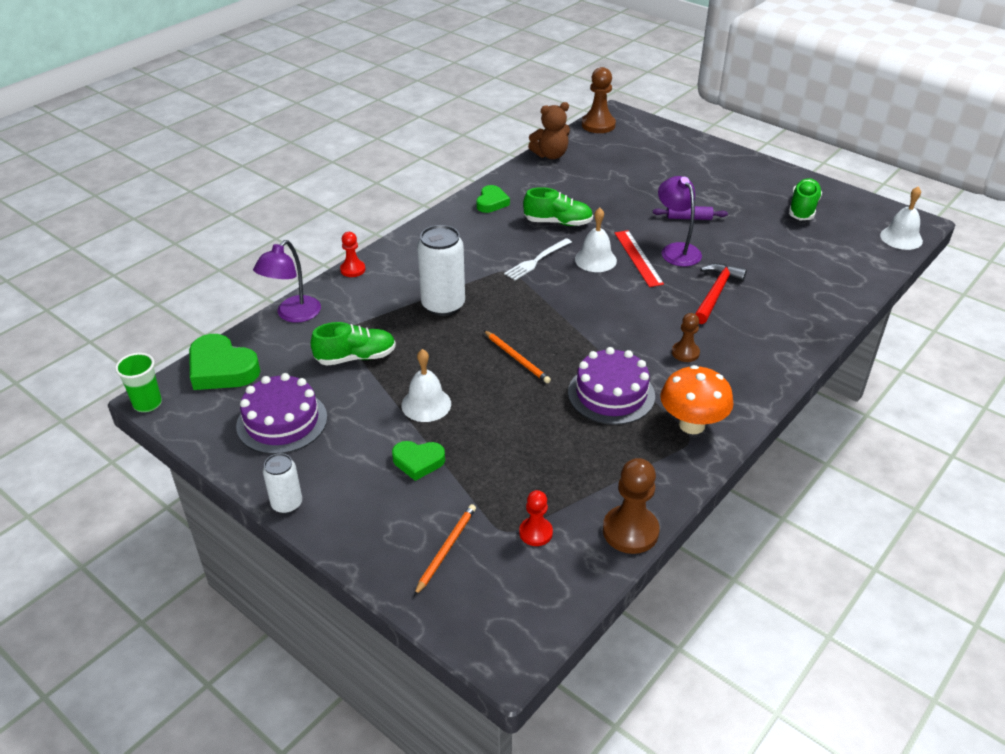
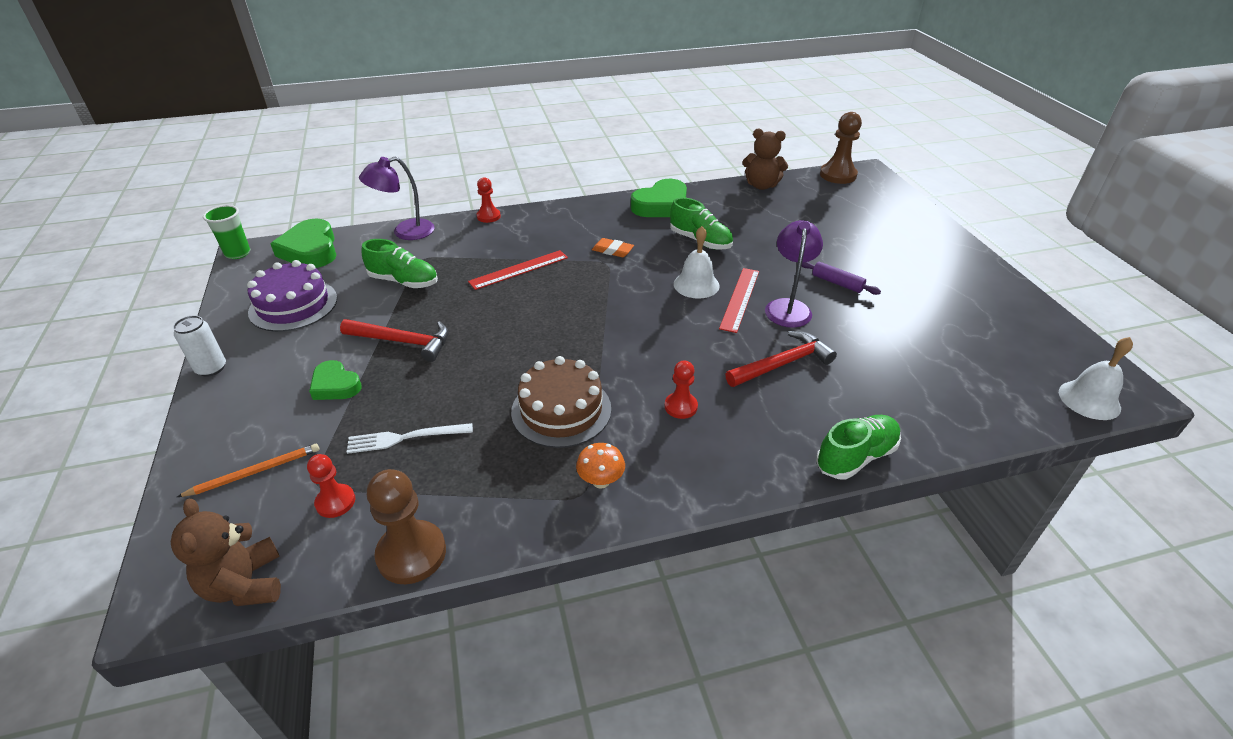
camera: 35 degrees right, 0 degrees up
white bell [401,349,451,422] -> red hammer [340,319,449,362]
white can [417,225,465,316] -> red ruler [468,250,568,290]
green heart [477,185,510,213] -> green heart [631,179,687,217], size x1.63
orange pencil [484,330,551,383] -> none
white fork [504,238,572,280] -> white fork moved to [347,423,473,454]
purple cake [568,347,655,425] -> brown cake [511,356,611,448]
orange mushroom [660,365,734,434] -> orange mushroom [576,443,625,489], size x0.55
brown pawn [672,313,700,362] -> red pawn [664,360,698,419]
green shoe [789,178,822,220] -> green shoe moved to [816,415,901,479]
none -> brown teddy bear [171,499,281,606]
none -> orange eraser [592,238,634,257]

